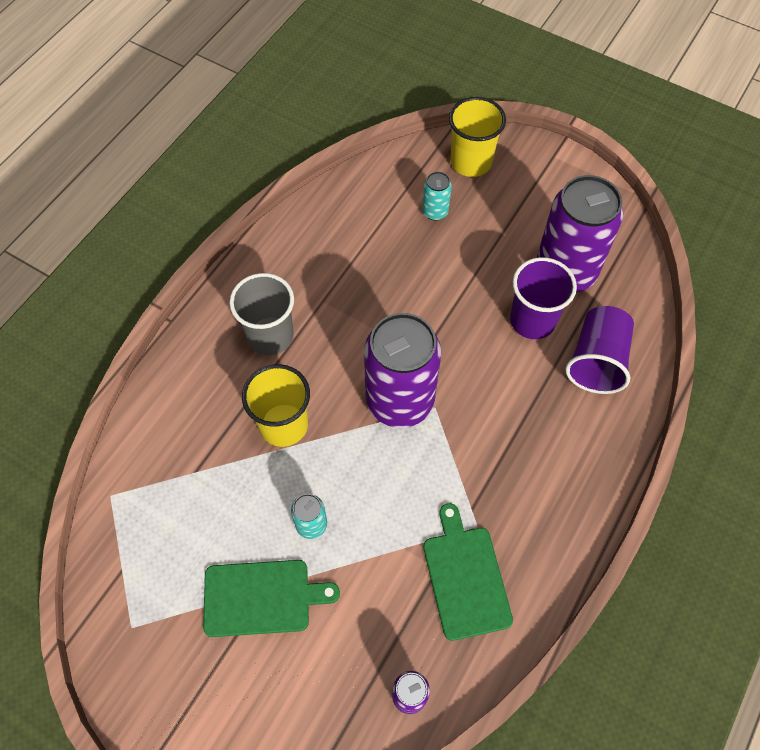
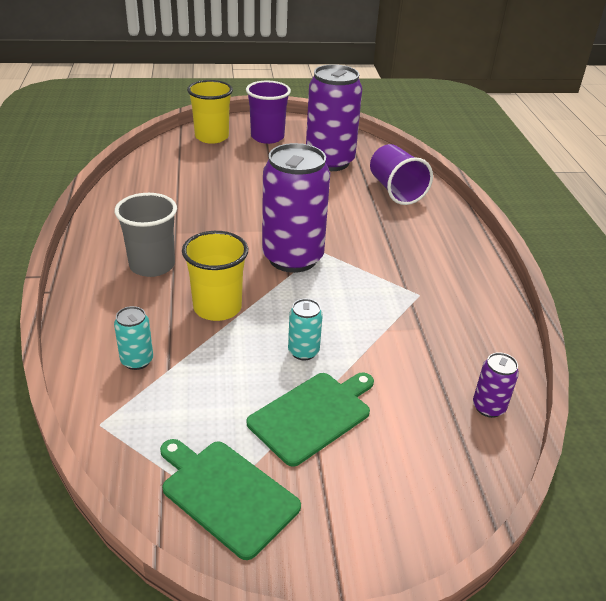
camera: 40 degrees left, 25 degrees down
turquoise can [422,171,452,221] -> turquoise can moved to [114,306,153,370]
green cutting board [423,503,513,641] -> green cutting board moved to [160,439,301,560]
purple cup [510,257,577,339] -> purple cup moved to [246,81,291,144]

